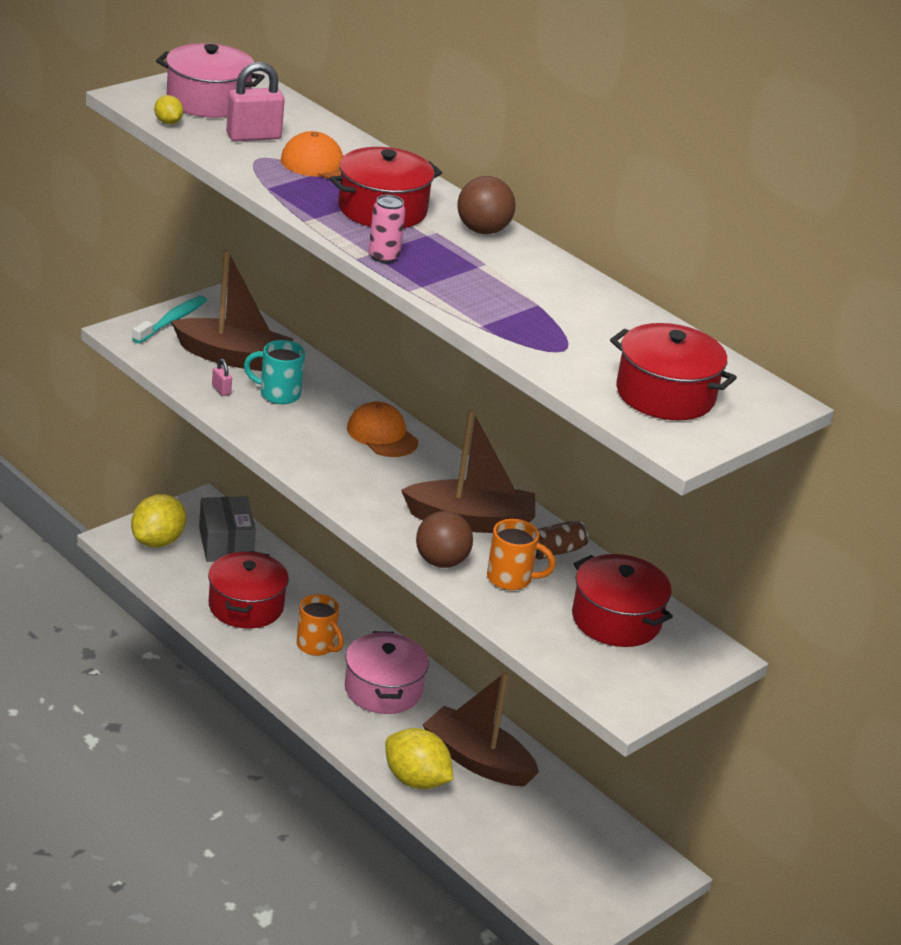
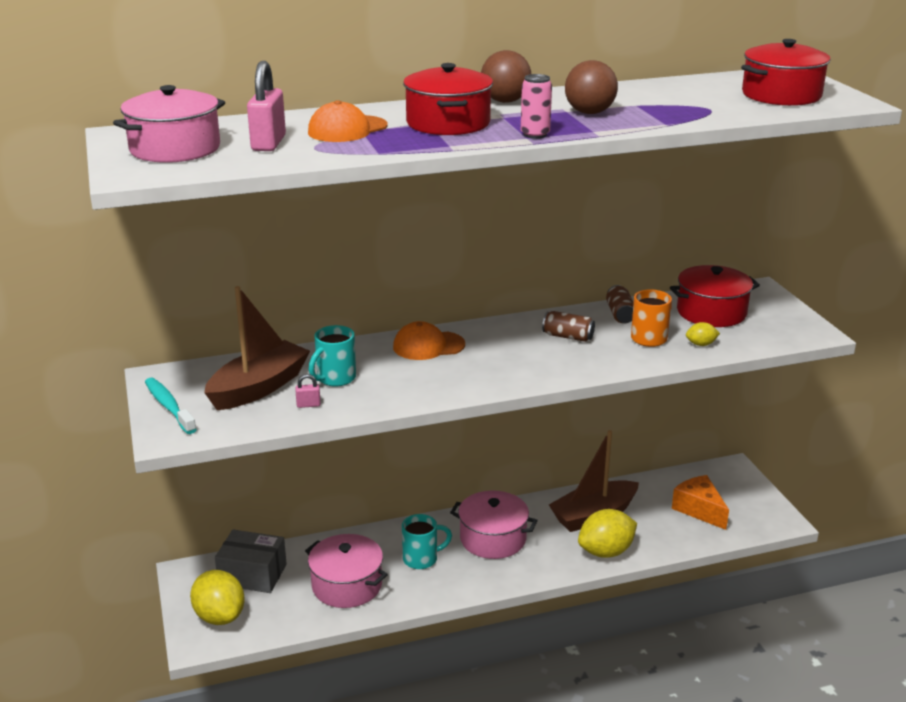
camera: 60 degrees left, 5 degrees down
yellow lemon [154,95,183,124] -> yellow lemon moved to [686,322,720,346]
red pot [208,551,289,629] -> pink pot [305,534,388,608]
orange mug [297,594,344,656] -> turquoise mug [402,514,452,569]
brown boat [401,409,535,533] -> brown can [542,311,595,342]
brown ball [416,511,473,568] -> brown ball moved to [565,60,618,114]
none -> orange cheese [672,475,729,530]

